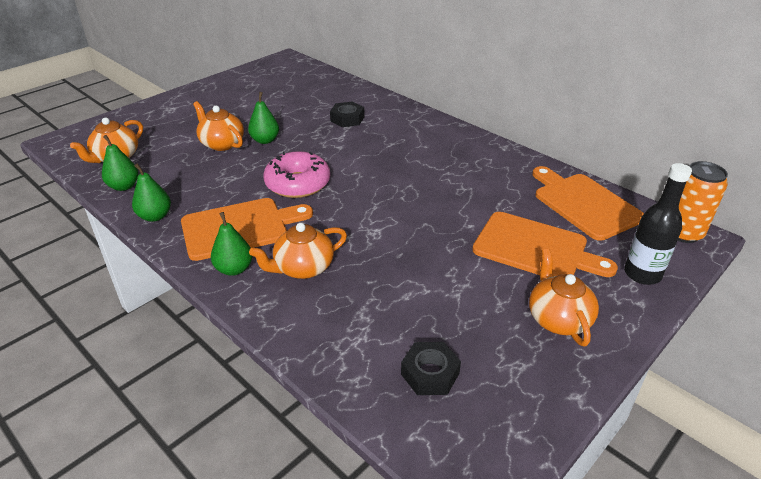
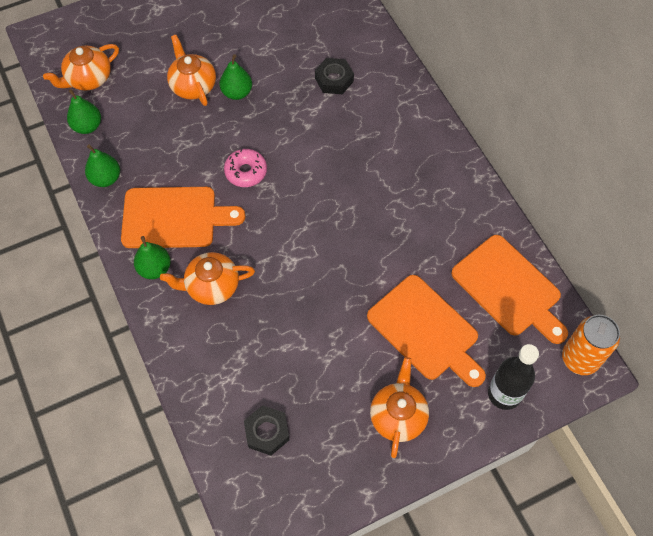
camera: 20 degrees right, 25 degrees up
pink donut [263,151,330,198] -> pink donut [224,149,267,187], size x0.64
orange cutting board [532,166,644,241] -> orange cutting board turned 150 degrees clockwise [451,235,568,344]

